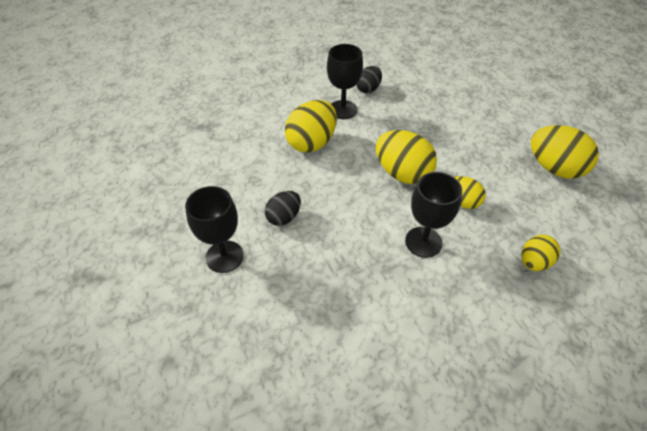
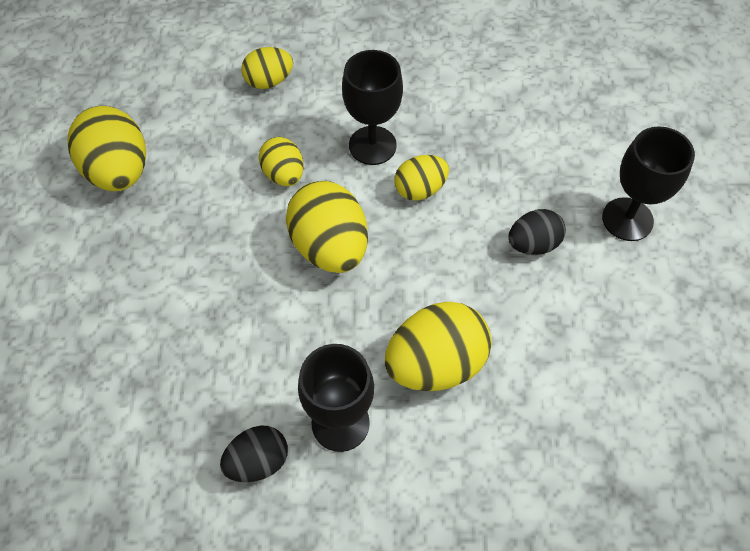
camera: 155 degrees left, 10 degrees up
none -> yellow egg [394,155,449,201]

